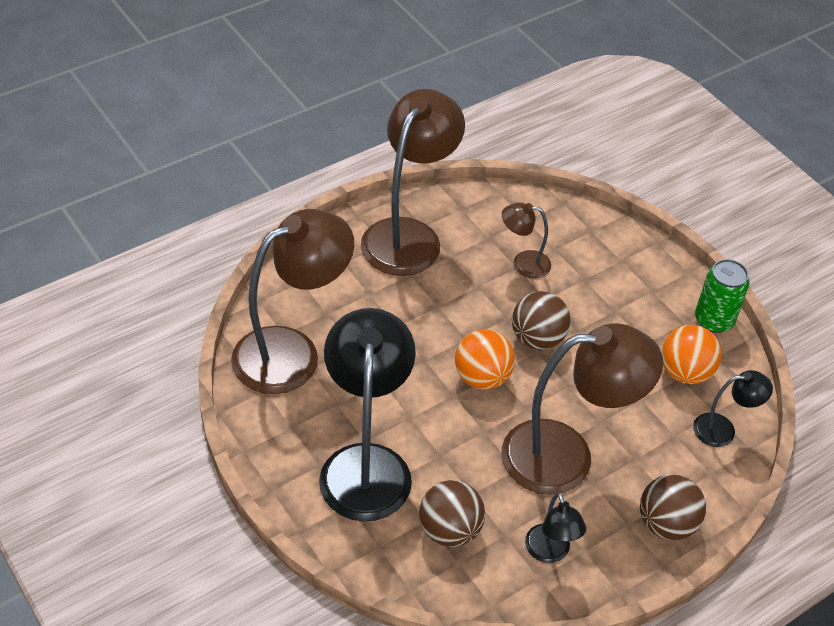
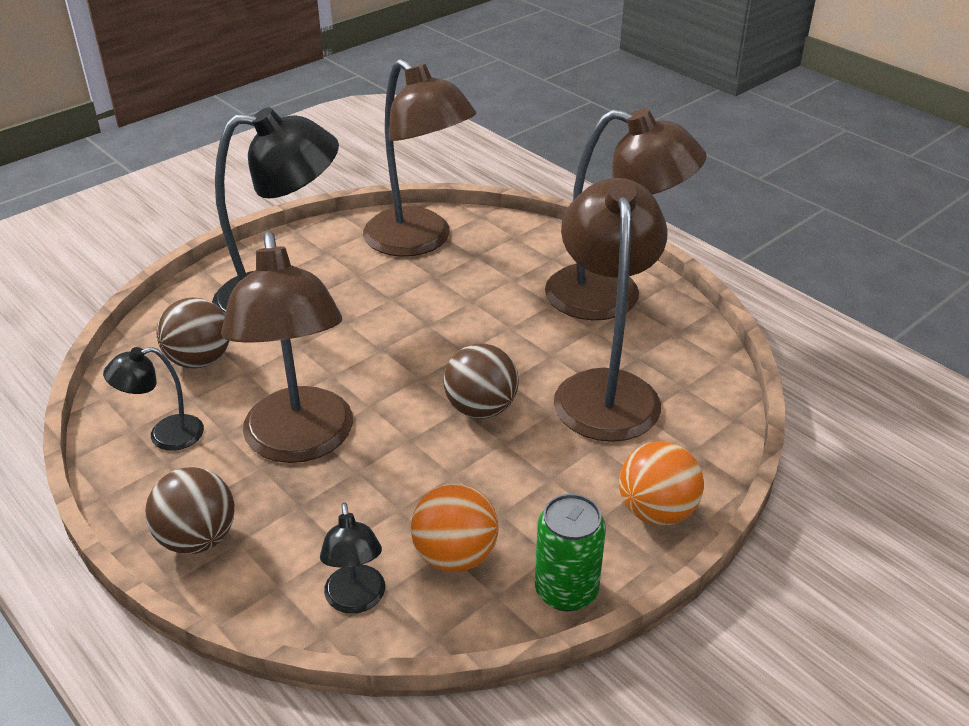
camera: 85 degrees right, 10 degrees down
orange ball [455,329,515,390] -> orange ball moved to [619,441,704,526]
brown lamp [502,202,551,278] -> brown lamp [554,178,668,442], size x2.11

